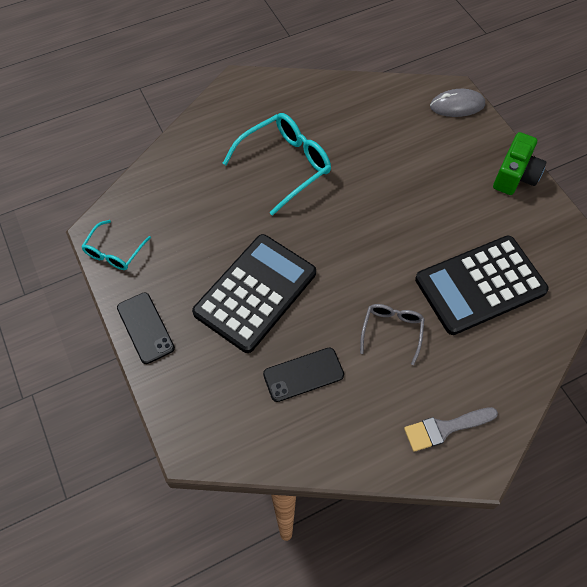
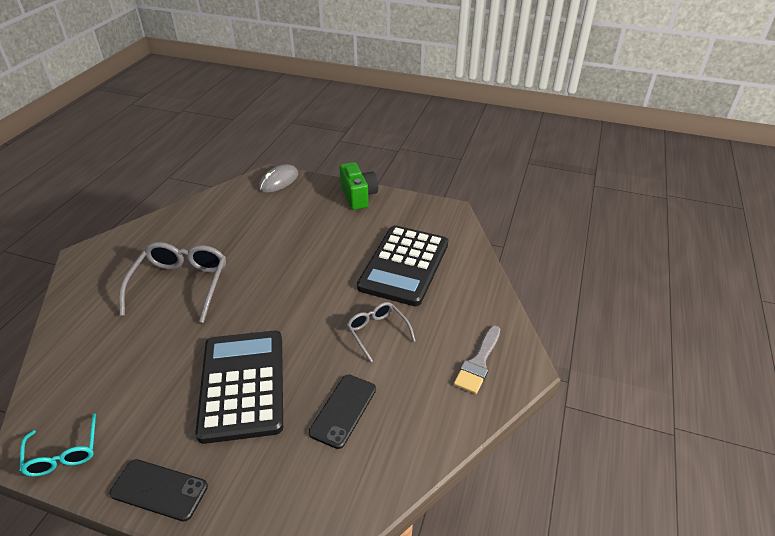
camera: 45 degrees left, 20 degrees down
turquoise glasses [223,113,331,216] -> grey glasses [119,242,226,323]

